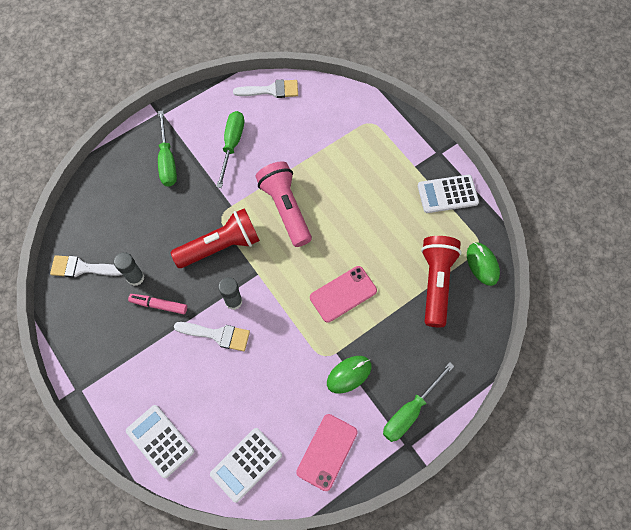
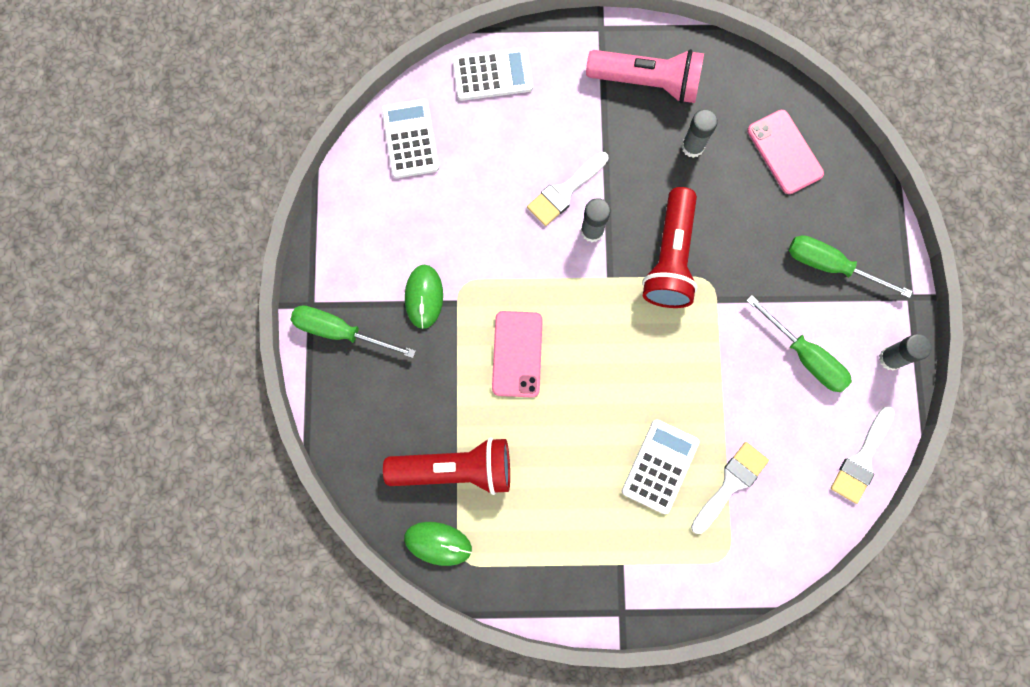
camera: 125 degrees right, 10 degrees up
white brush [50,255,122,278] -> white brush moved to [691,442,769,534]
pink marker [128,294,187,314] -> none
pink flashlight [256,161,312,247] -> pink flashlight moved to [586,49,704,103]
pink phone [296,414,358,491] -> pink phone moved to [747,110,824,194]
green screwdriver [383,362,454,442] -> green screwdriver turned 60 degrees counterclockwise [291,305,416,358]
white calculator [418,175,479,213] -> white calculator moved to [622,420,699,514]
red flashlight [421,236,462,327] -> red flashlight turned 45 degrees counterclockwise [383,437,510,495]
none -> grey glue stick [879,334,932,371]

